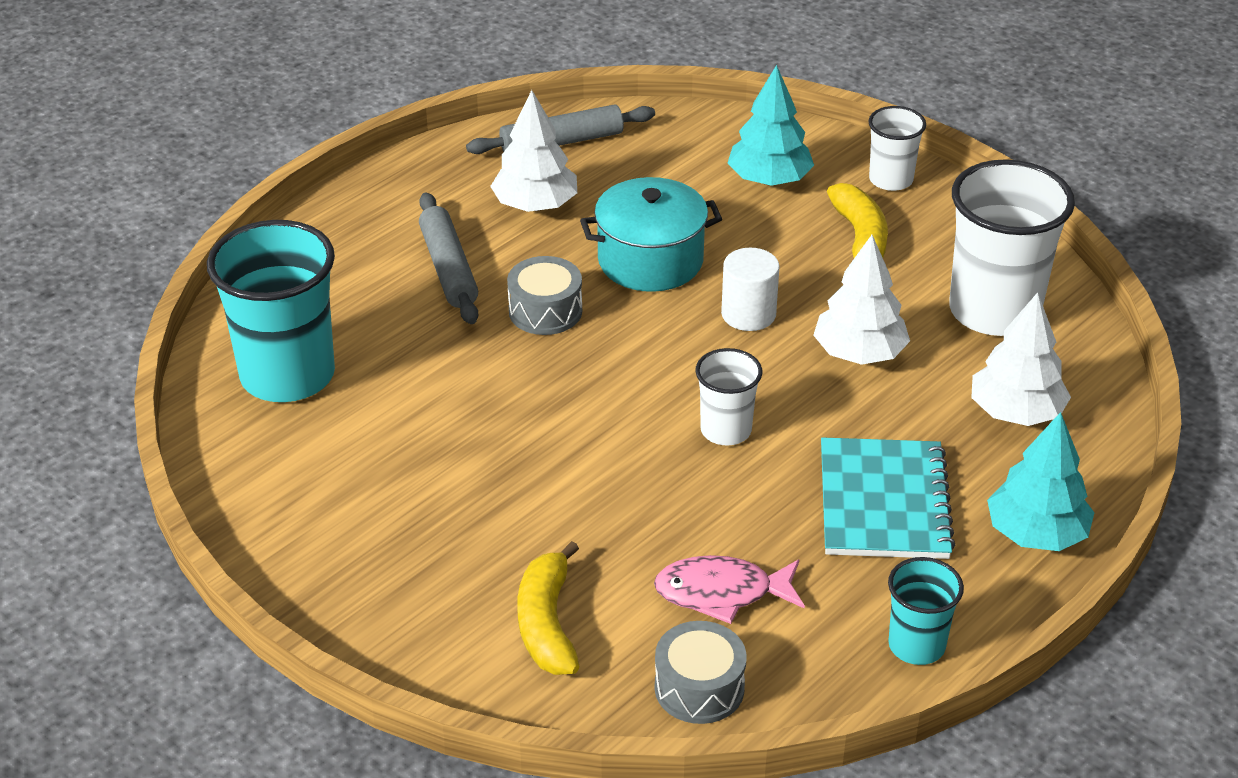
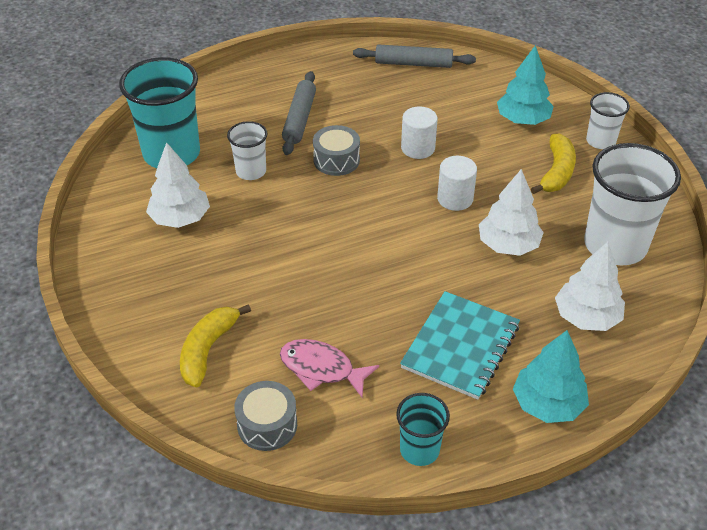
camera: 25 degrees right, 5 degrees up
white tree [490,90,577,212] -> white tree moved to [146,142,210,228]
turquoise pot [580,177,722,292] -> white cylinder [401,107,438,159]
white cup [695,348,762,445] -> white cup moved to [227,121,268,180]

